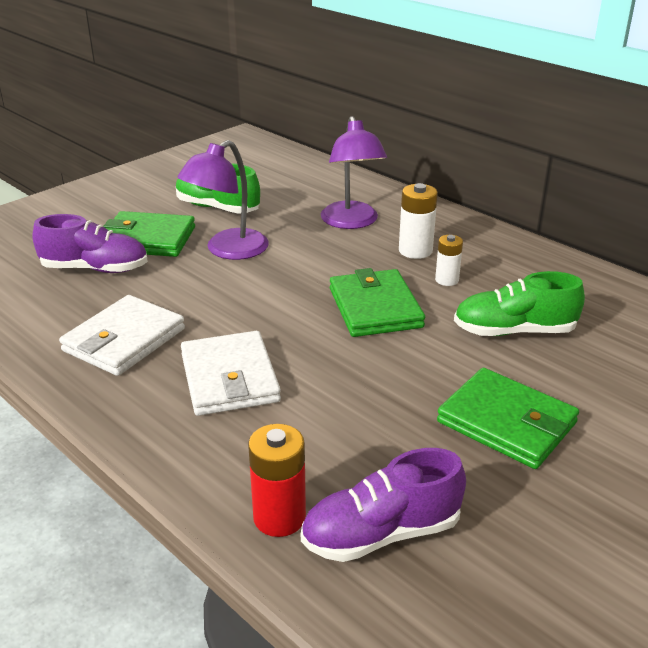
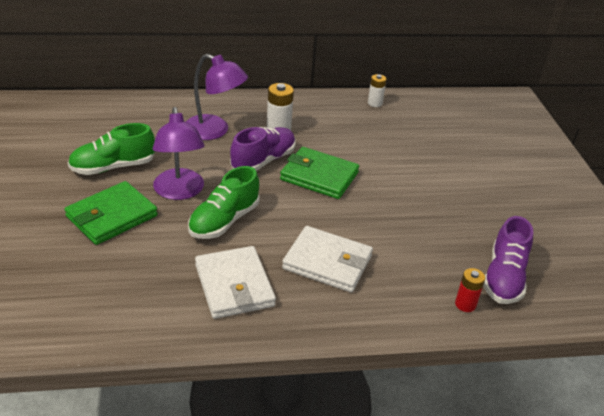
camera: 55 degrees left, 5 degrees up
purple shoe [32,214,148,273] -> purple shoe moved to [230,127,296,171]
red battery [248,424,306,537] -> red battery [455,268,485,312], size x0.65
white battery [435,235,463,286] -> white battery moved to [368,74,387,107]
green wallet [437,368,579,469] -> none
green shoe [454,271,585,336] -> green shoe moved to [188,166,260,239]

